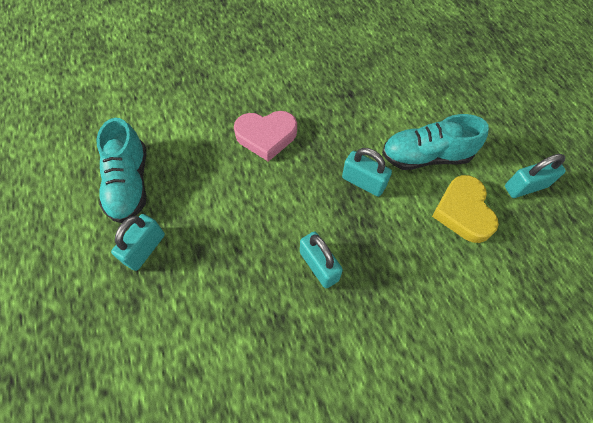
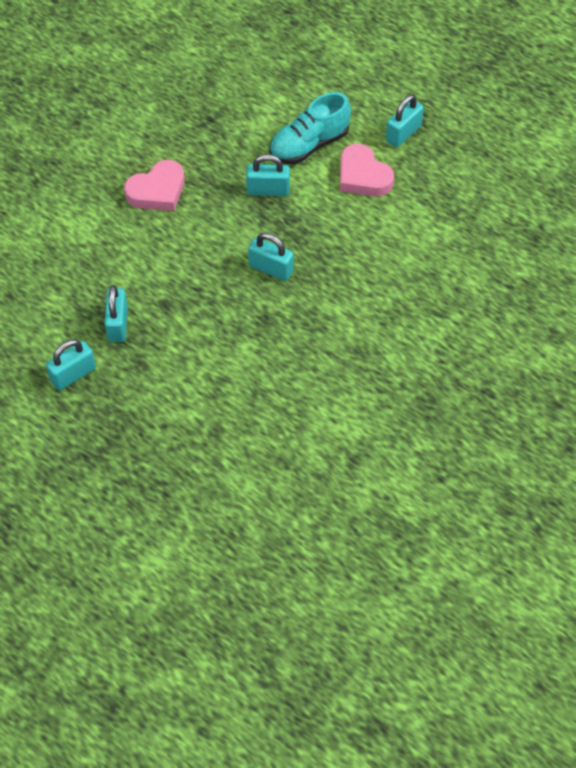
camera: 30 degrees left, 5 degrees down
turquoise shoe [97,118,147,223] -> none
yellow heart [432,175,499,243] -> pink heart [340,143,394,196]
none -> turquoise padlock [46,339,96,390]

